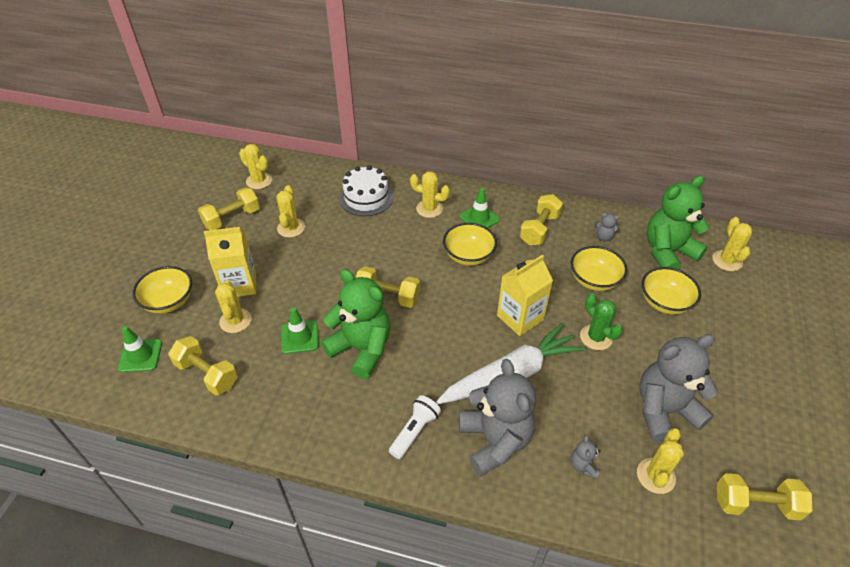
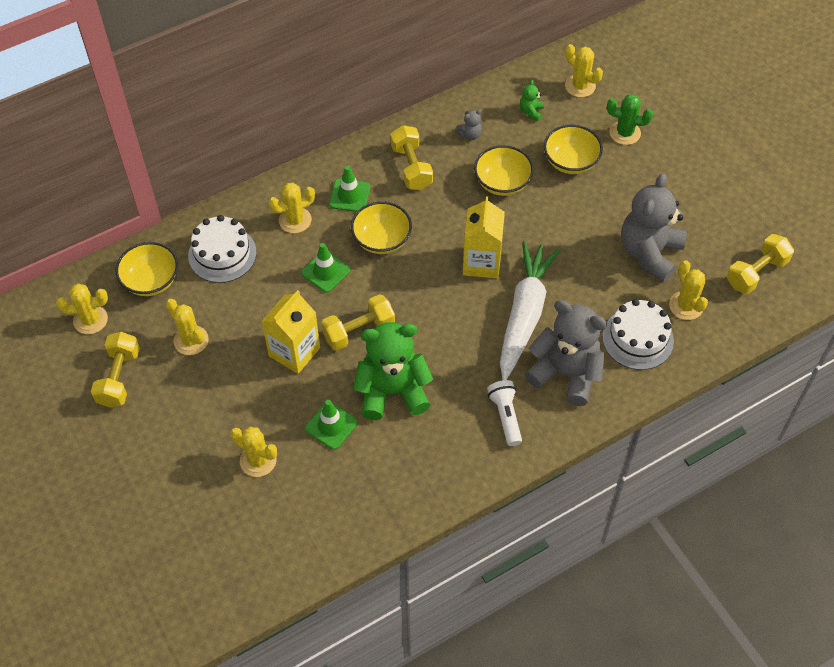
camera: 45 degrees left, 10 degrees up
green traffic cone [118,326,162,372] -> green traffic cone moved to [301,243,350,293]
yellow bowl [133,266,192,314] -> yellow bowl moved to [115,242,178,296]
yellow dumbbell [168,336,238,395] -> none
yellow carton [204,227,256,297] -> yellow carton moved to [261,290,320,374]
grey teddy bear [571,435,600,479] -> white cake [602,299,674,370]
green cactus [580,294,623,350] -> green cactus moved to [607,94,653,145]
green teddy bear [646,175,709,269] -> green teddy bear [520,80,544,121], size x0.41

